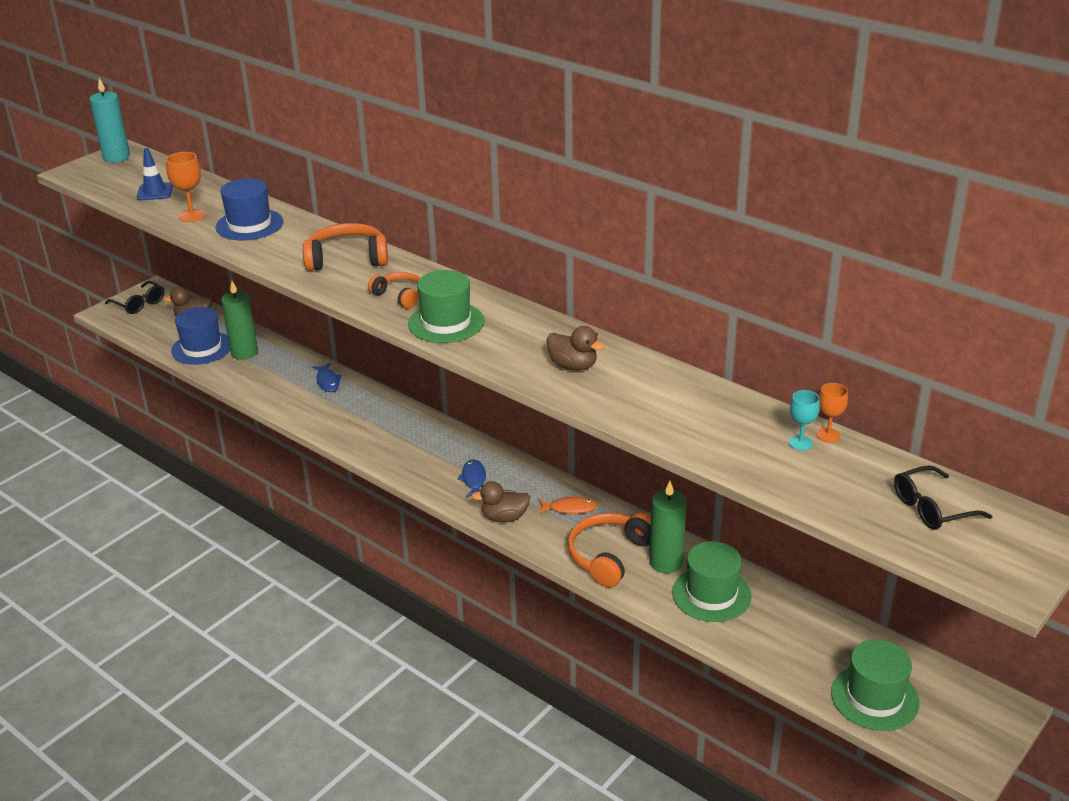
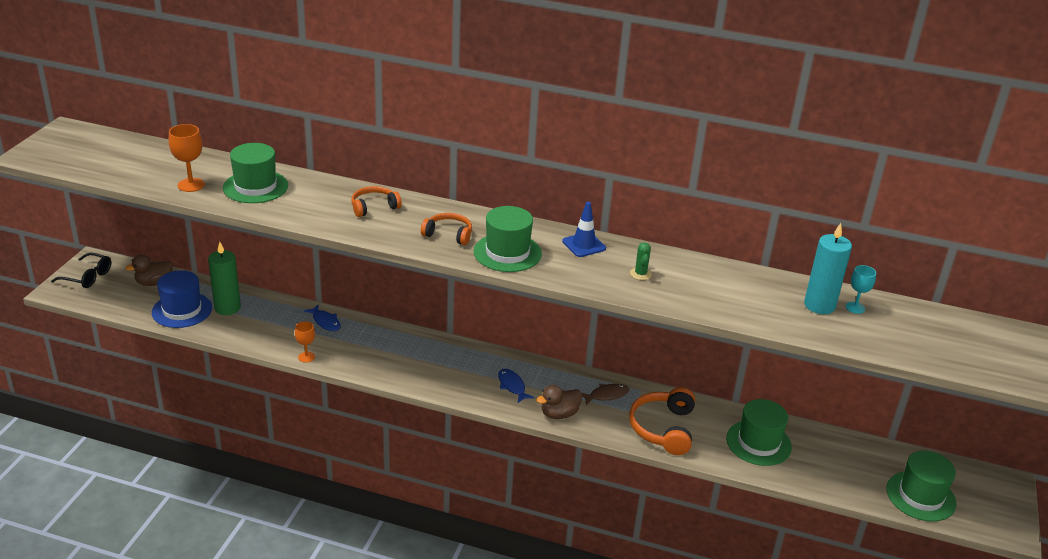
camera: 25 degrees left, 0 degrees up
turquoise candle [90,78,130,162] -> turquoise candle moved to [804,223,852,314]
blue traffic cone [137,148,173,201] -> blue traffic cone moved to [562,202,606,257]
blue hat [216,178,283,240] -> green hat [223,143,288,203]
orange headphones [303,223,388,271] -> orange headphones [351,186,402,217], size x0.62
orange fish [538,495,598,514] -> brown fish [582,384,629,405]
brown duck [547,326,604,371] -> green cactus [630,242,652,280]
green candle [649,481,686,573] -> none
orange goblet [816,383,848,443] -> orange goblet moved to [295,321,315,363]
black glasses [894,465,992,530] -> none

